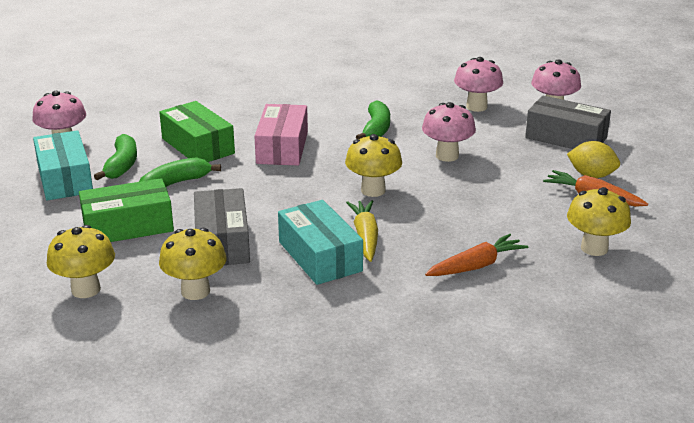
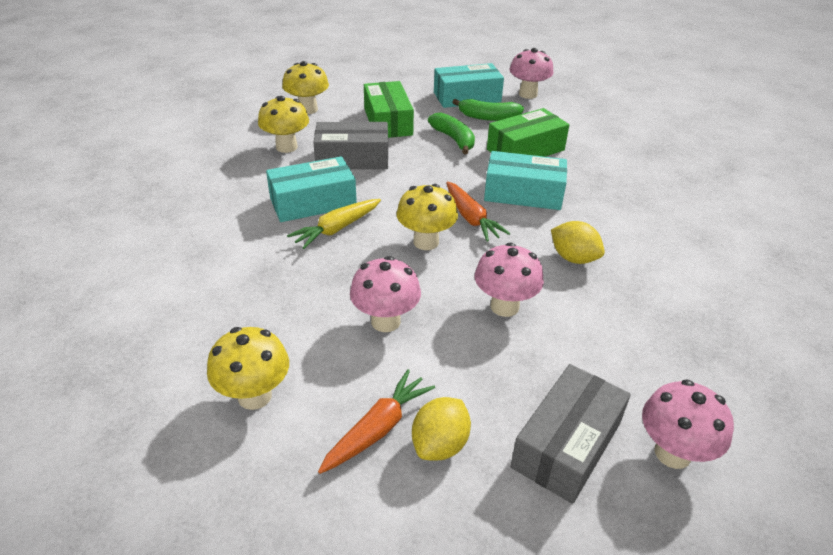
camera: 95 degrees right, 10 degrees up
pink box [254,104,308,166] -> turquoise box [484,151,567,210]
yellow carrot [346,200,378,262] -> yellow carrot turned 135 degrees clockwise [287,199,381,249]
green banana [356,100,390,139] -> yellow lemon [551,221,605,264]
orange carrot [425,234,528,276] -> orange carrot moved to [446,182,510,242]
pink mushroom [454,57,503,112] -> pink mushroom moved to [350,256,421,332]

